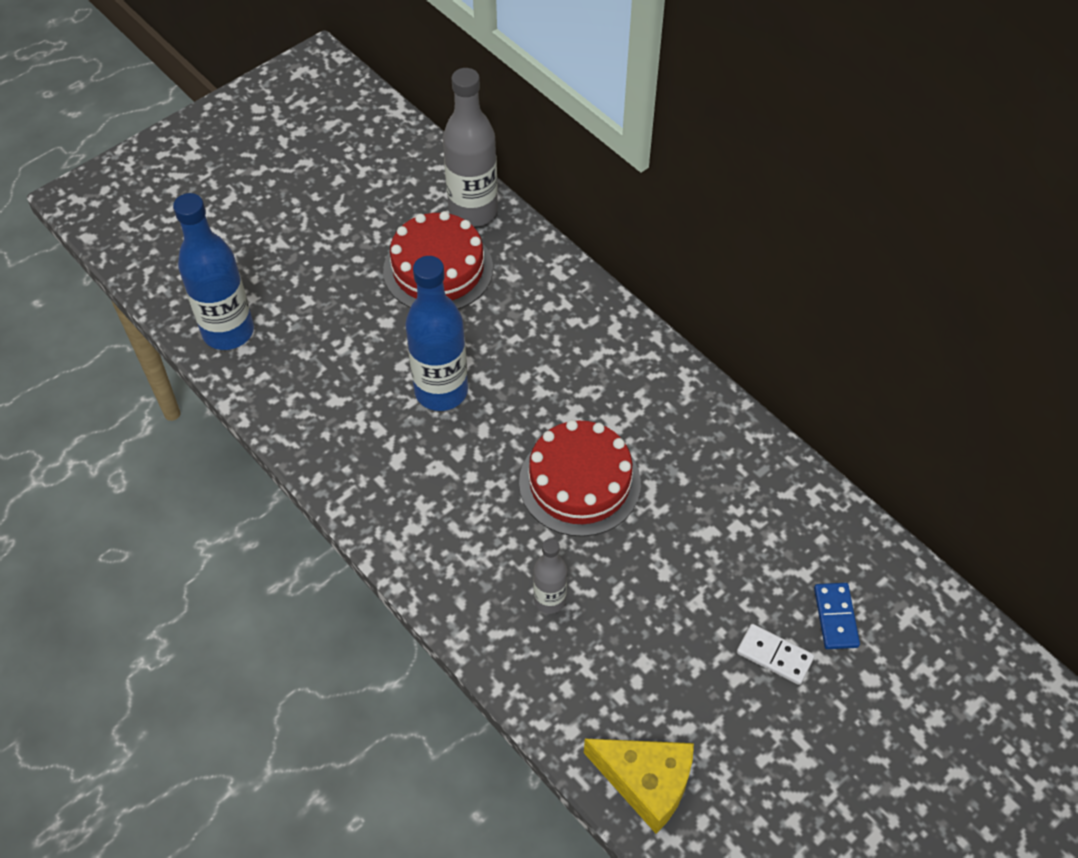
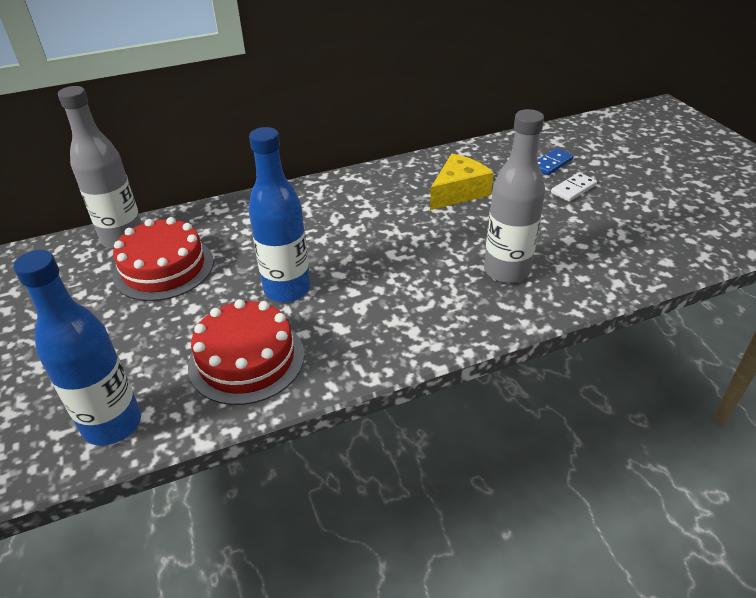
camera: 70 degrees left, 15 degrees down
red cake [519,420,641,537] -> red cake moved to [188,299,304,405]
grey bottle [533,539,567,614] -> grey bottle [484,109,545,283], size x1.84
yellow cheese [584,739,694,834] -> yellow cheese moved to [430,154,494,210]
blue domino [814,583,860,649] -> blue domino turned 60 degrees counterclockwise [538,148,574,175]

